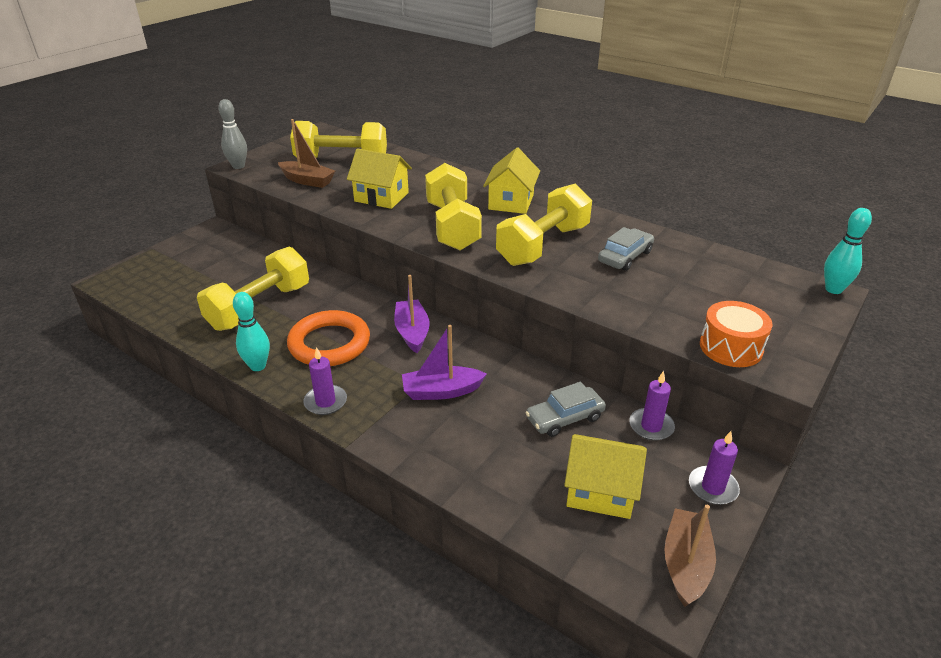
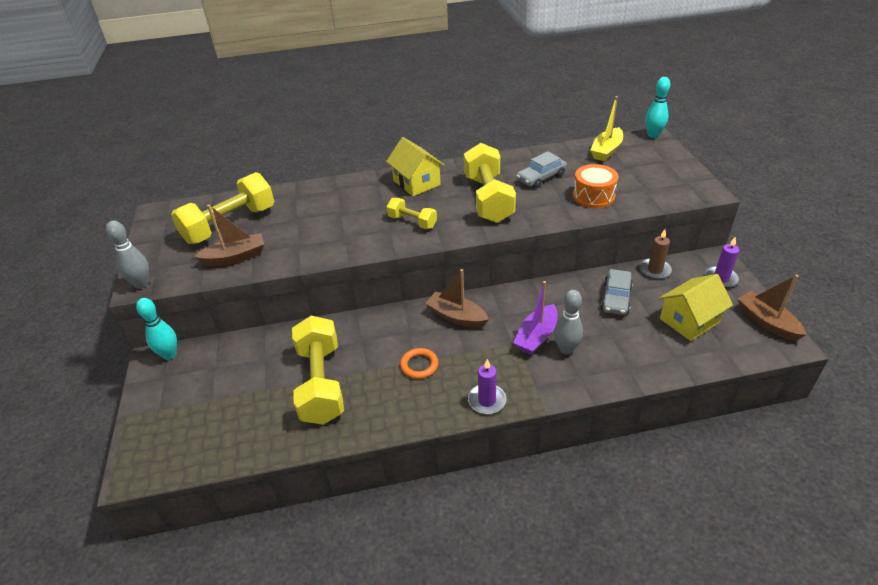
camera: 45 degrees left, 5 degrees up
turquoise bowling pin [233,292,270,371] -> turquoise bowling pin moved to [136,298,177,360]
orange ring [287,310,370,366] -> orange ring [400,348,439,379], size x0.51
yellow house [347,148,412,209] -> none
purple boat [394,275,430,353] -> brown boat [425,269,489,328]
yellow dumbbell [425,163,482,250] -> yellow dumbbell [387,198,437,229], size x0.52
grey car [598,227,654,271] -> grey car turned 120 degrees counterclockwise [516,151,567,188]
purple candle [629,371,675,441] -> brown candle [639,229,672,279]
orange drum [700,301,772,367] -> orange drum moved to [573,164,618,208]
none -> grey bowling pin [554,290,583,354]
none -> yellow boat [590,96,623,161]

